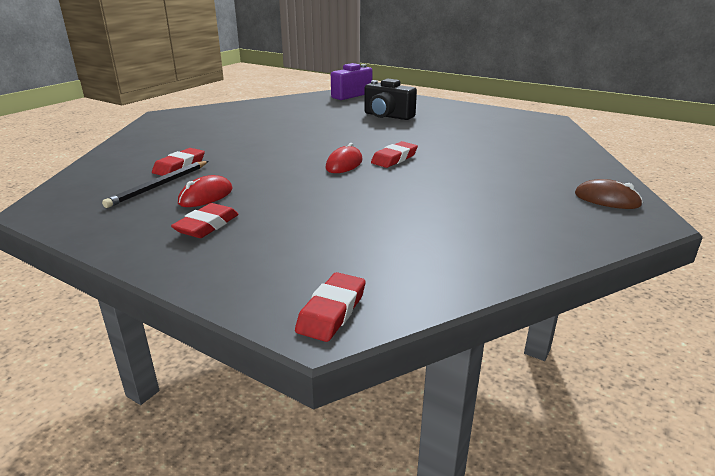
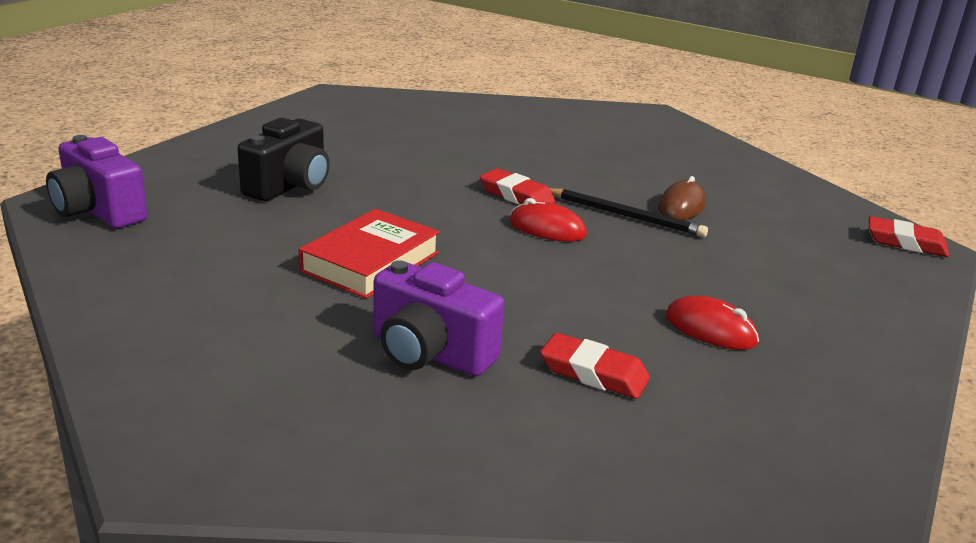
camera: 95 degrees left, 0 degrees up
black pencil [102,161,208,208] -> black pencil moved to [550,188,708,237]
red eraser [171,203,239,238] -> none
brown mouse [575,179,643,209] -> brown mouse moved to [658,176,706,220]
none -> red book [298,209,440,299]
none -> purple camera [373,260,505,376]

